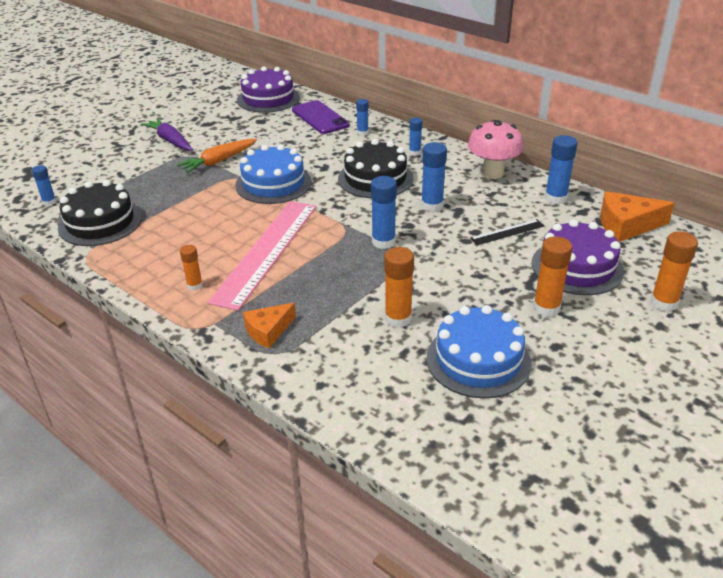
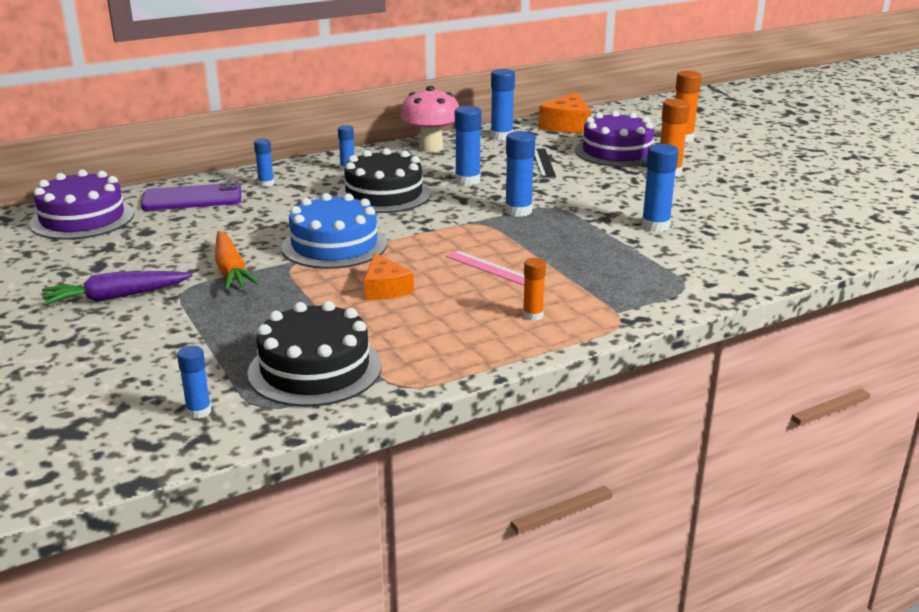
camera: 70 degrees left, 10 degrees down
pink ruler [208,201,316,311] -> pink ruler [446,250,525,285], size x0.44
orange cheese [243,303,296,348] -> orange cheese moved to [364,253,414,300]
orange glue stick [384,247,414,328] -> blue glue stick [641,144,679,232]
blue cake [426,305,532,398] -> none

